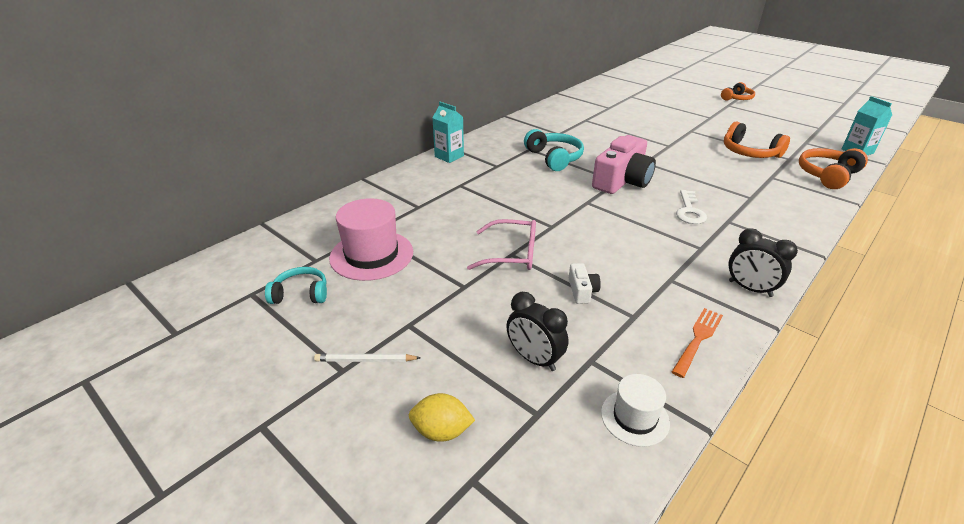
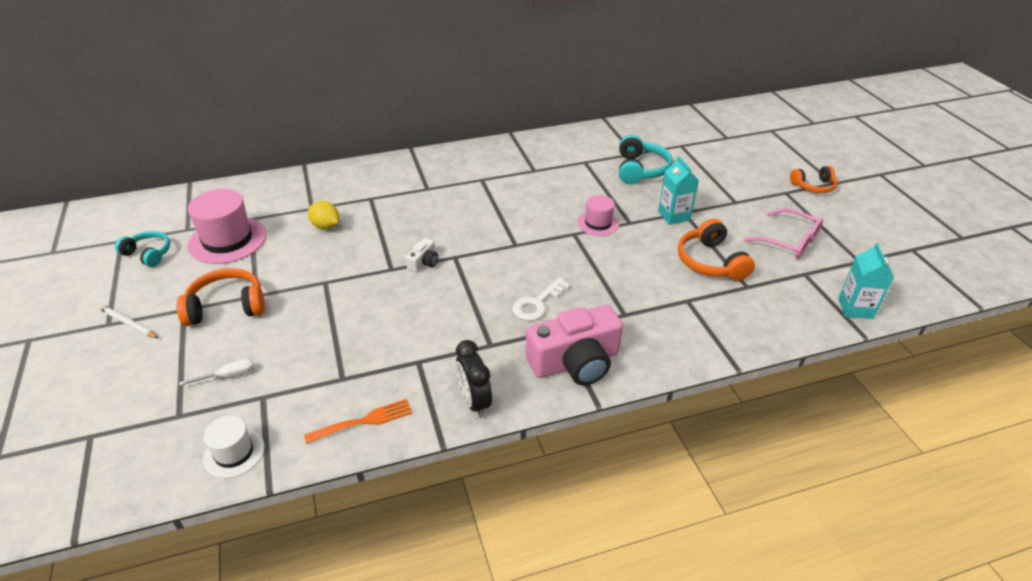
camera: 30 degrees right, 5 degrees up
yellow lemon [409,393,475,442] -> yellow lemon moved to [308,201,339,230]
turquoise carton [432,102,464,163] -> turquoise carton moved to [658,156,699,225]
pink glasses [467,219,536,270] -> pink glasses moved to [744,208,823,259]
black clock [506,292,568,371] -> white screwdriver [179,359,254,386]
turquoise headphones [524,129,584,171] -> turquoise headphones moved to [619,135,672,184]
white camera [569,263,601,304] -> white camera moved to [406,238,438,273]
pink camera [592,135,656,194] -> pink camera moved to [526,305,623,385]
orange headphones [799,148,868,189] -> orange headphones moved to [177,268,265,326]
none -> pink hat [578,195,619,236]

